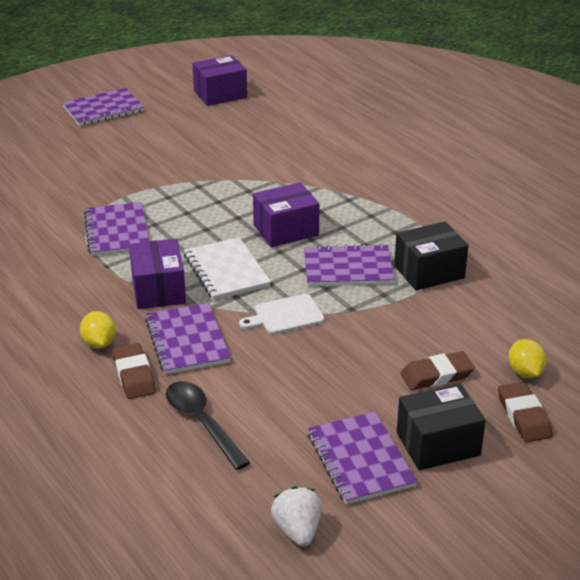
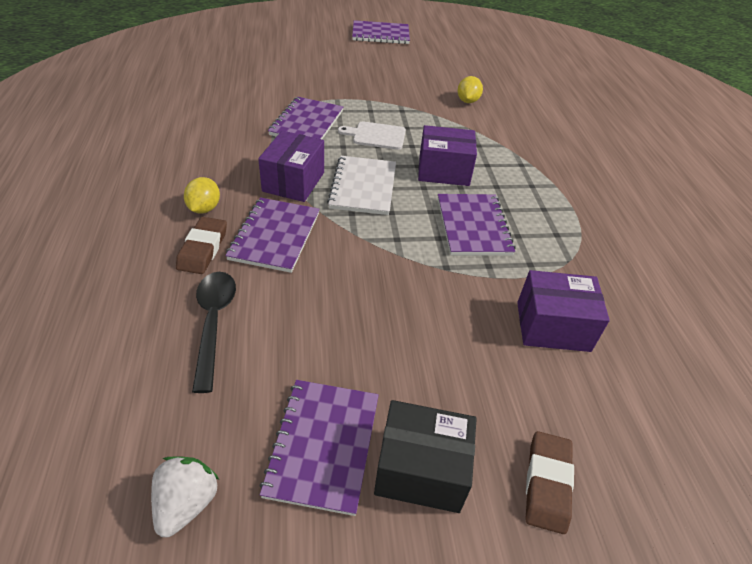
camera: 25 degrees right, 10 degrees up
purple box [192,55,247,106] -> purple box moved to [517,270,610,352]
white cutting board [239,294,324,334] -> white cutting board moved to [338,121,406,150]
purple notebook [304,244,395,286] -> purple notebook turned 60 degrees clockwise [438,194,516,256]
black box [394,221,468,291] -> none
brown eraser [400,351,475,390] -> none
yellow lemon [508,339,546,378] -> yellow lemon moved to [457,76,483,103]

